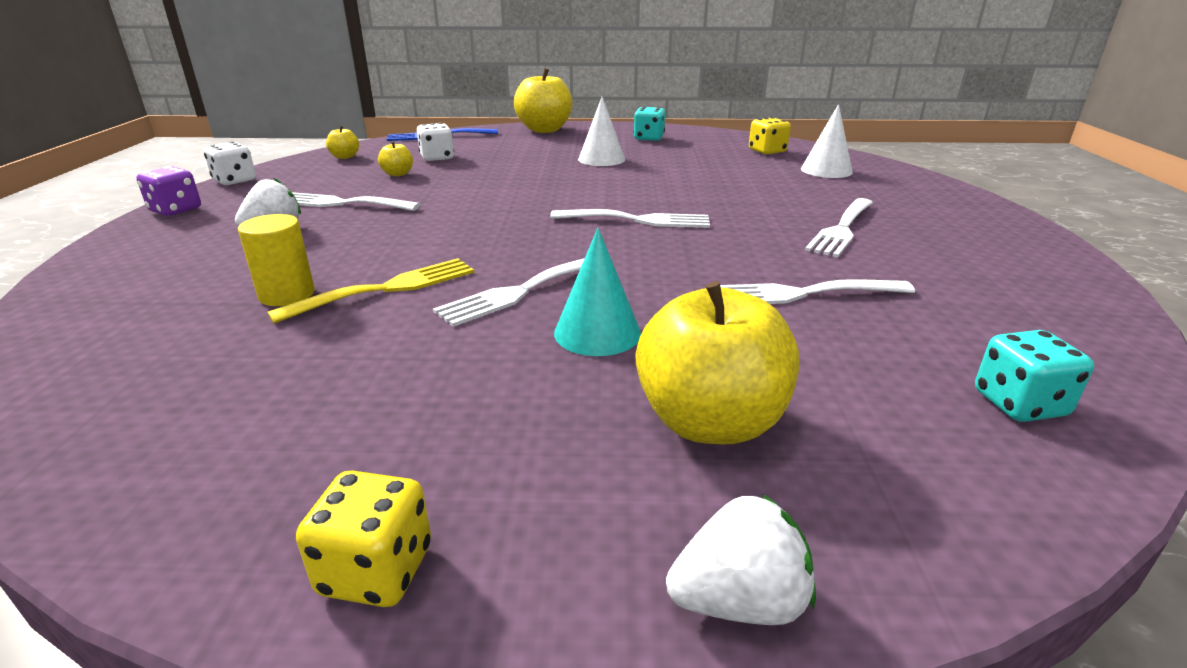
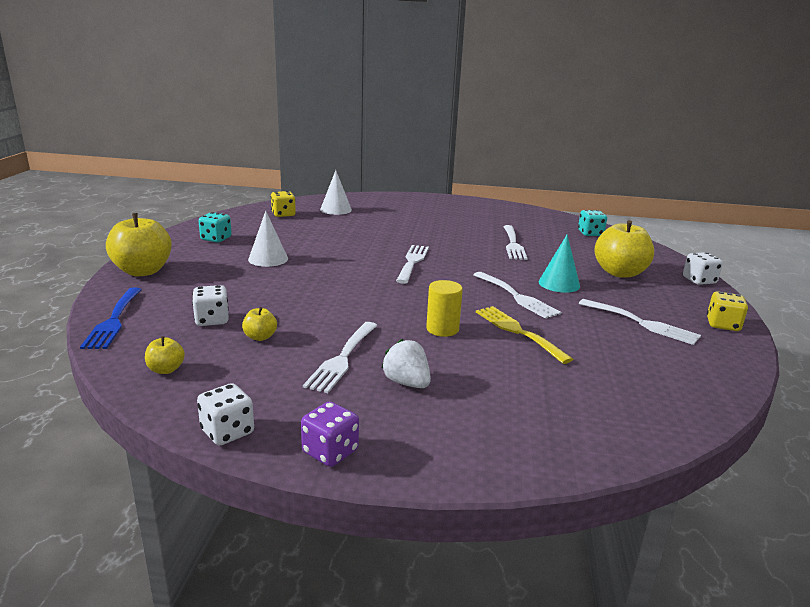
camera: 85 degrees left, 5 degrees down
yellow cylinder [238,214,315,306] -> yellow cylinder moved to [426,280,463,337]
white strawberry [666,494,816,625] -> white dice [683,252,723,285]
white fork [805,198,873,257] -> white fork moved to [579,299,701,345]

